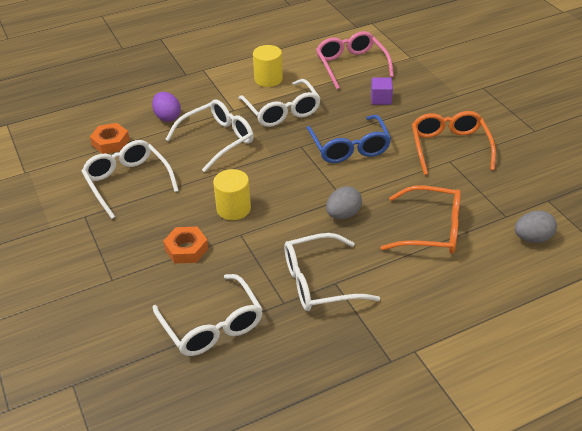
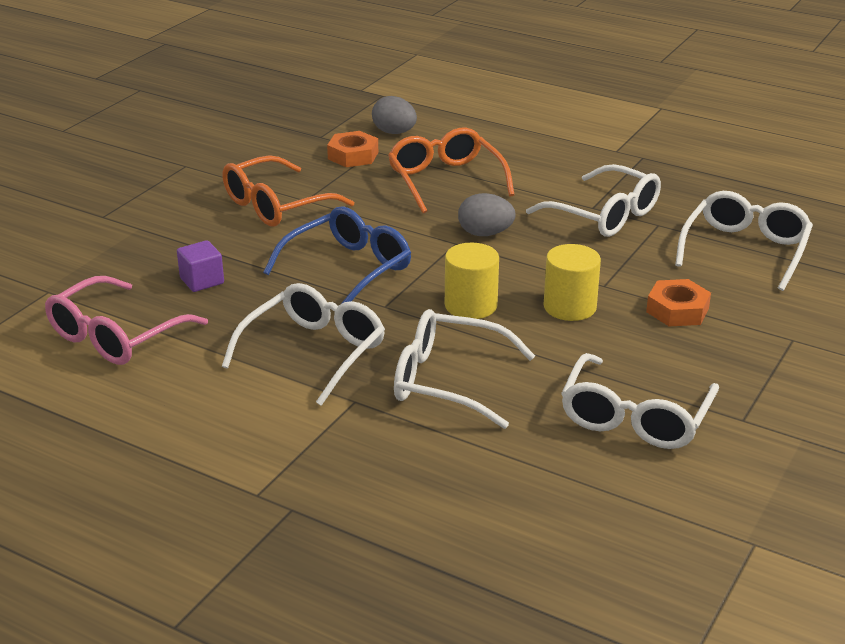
camera: 125 degrees left, 10 degrees down
orange nut [90,123,130,154] -> orange nut moved to [327,131,378,167]
purple egg [152,92,181,122] -> none
yellow cylinder [253,45,283,87] -> yellow cylinder moved to [445,243,499,319]

